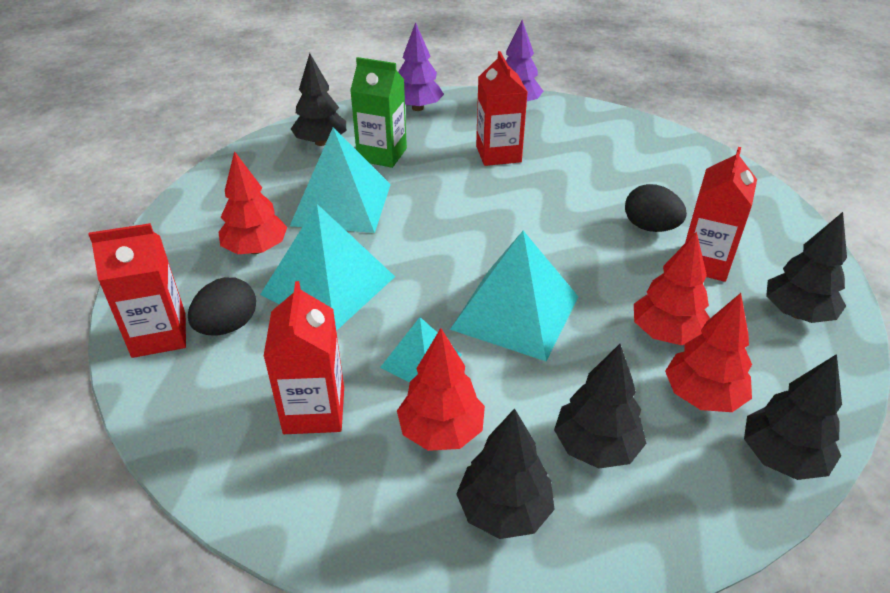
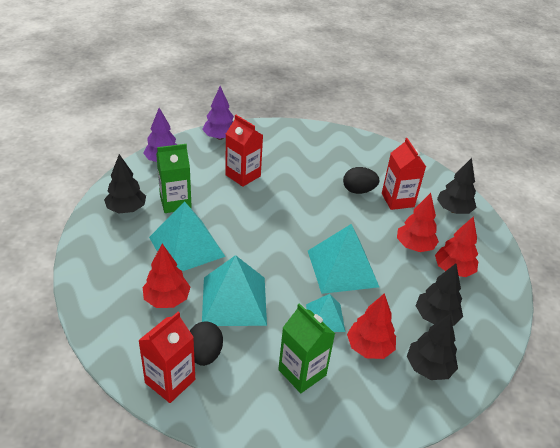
camera: 40 degrees left, 0 degrees up
red carton [263,281,344,434] -> green carton [278,303,335,393]
black tree [744,354,842,480] -> none

